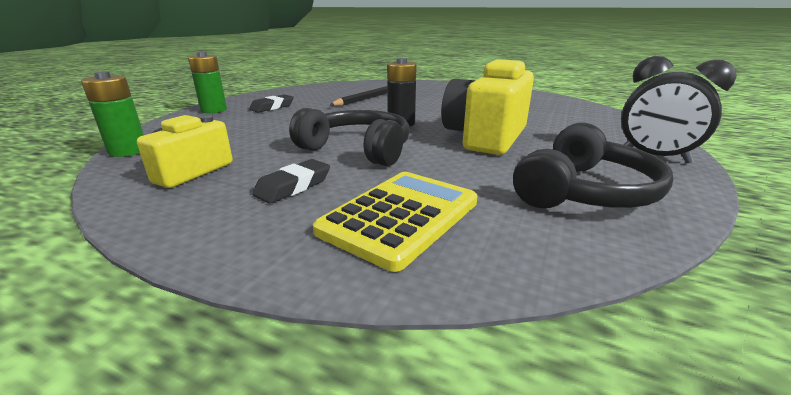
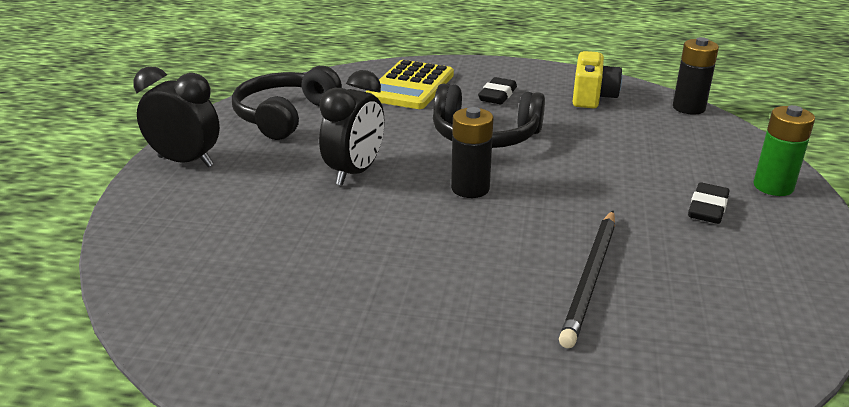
camera: 165 degrees right, 5 degrees up
green battery [81,71,144,157] -> black battery [673,37,719,115]
yellow camera [441,59,534,155] -> black clock [319,70,384,186]

